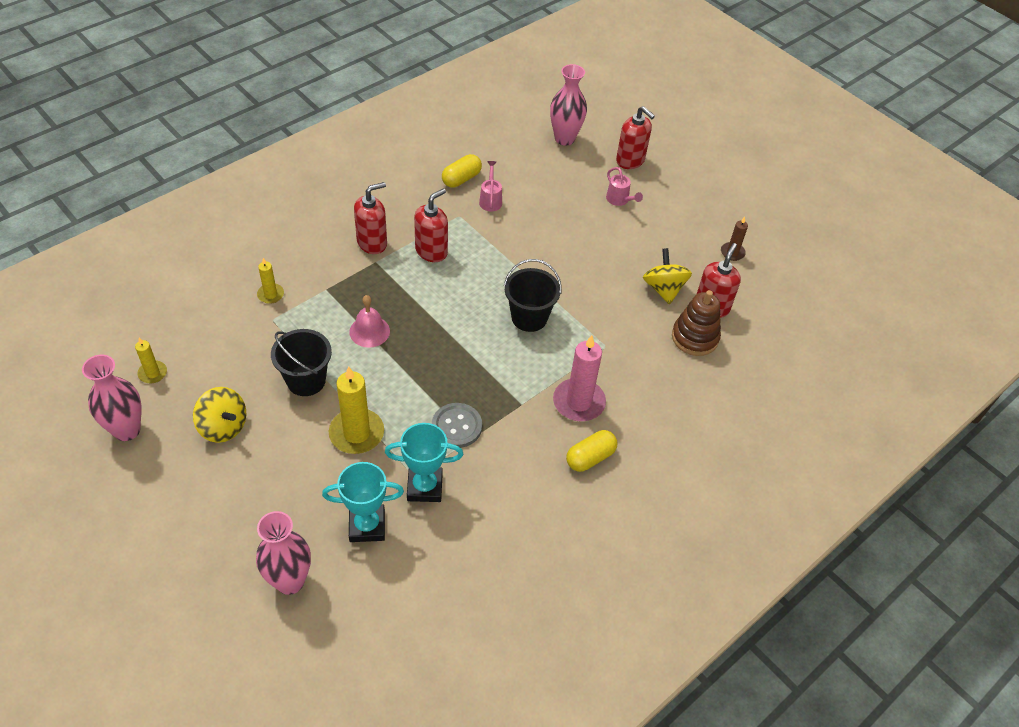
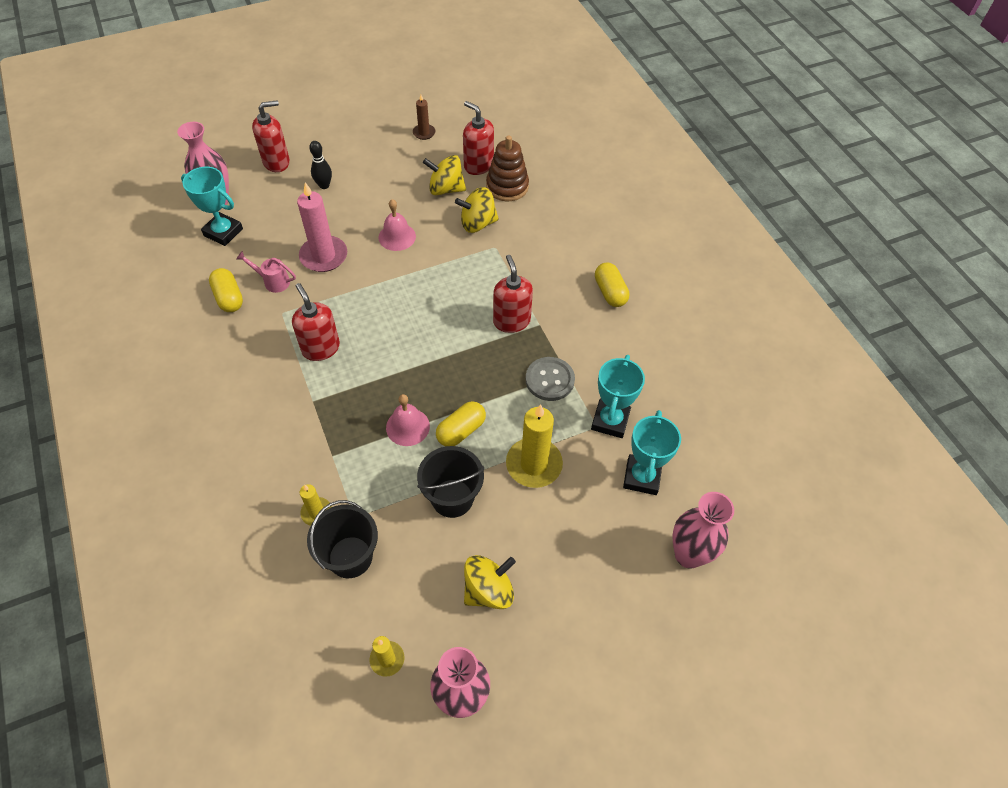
camera: 70 degrees left, 5 degrees up
red soap dispenser [354,182,387,254] -> red soap dispenser moved to [493,255,533,333]
black bucket [504,259,562,332] -> black bucket moved to [307,500,378,578]
pink candle [553,335,606,421] -> pink candle moved to [297,182,347,272]
pink watering can [606,167,643,206] -> black bowling pin [309,141,332,189]
none -> turquoise trophy [181,167,243,246]
none -> pink bell [379,199,416,251]
none -> yellow capsule [436,401,486,446]
none -> yellow spinning top [455,187,499,233]

